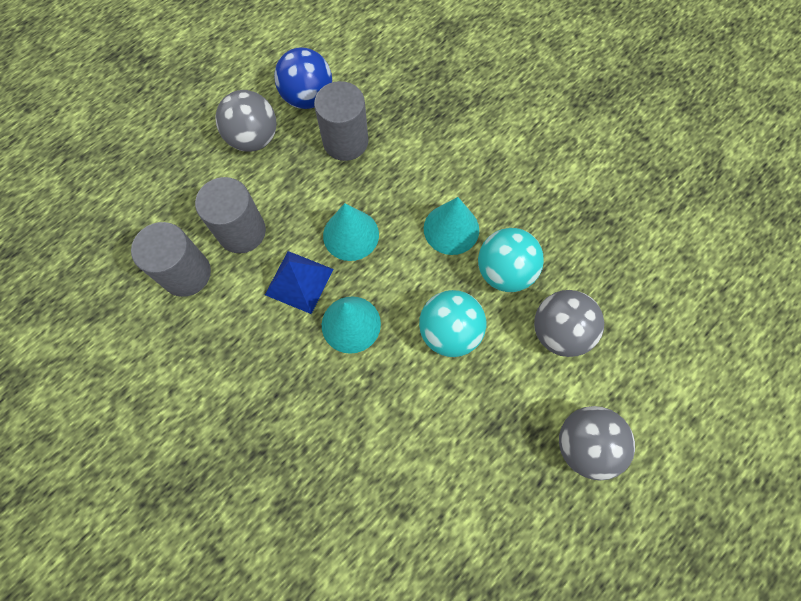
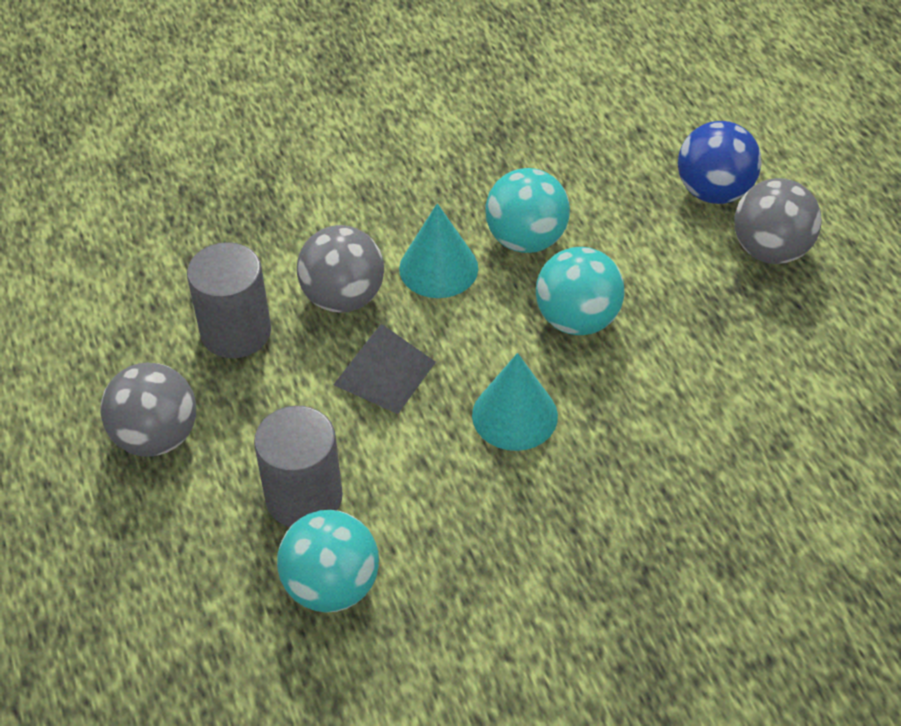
camera: 65 degrees left, 20 degrees down
grey cylinder [131,222,211,297] -> turquoise ball [277,510,379,613]
blue pyramid [265,251,334,314] -> none
blue ball [274,47,332,109] -> blue ball moved to [678,121,762,204]
turquoise cone [323,203,379,261] -> grey pyramid [334,324,436,414]
grey ball [534,290,604,357] -> grey ball moved to [297,225,384,313]

